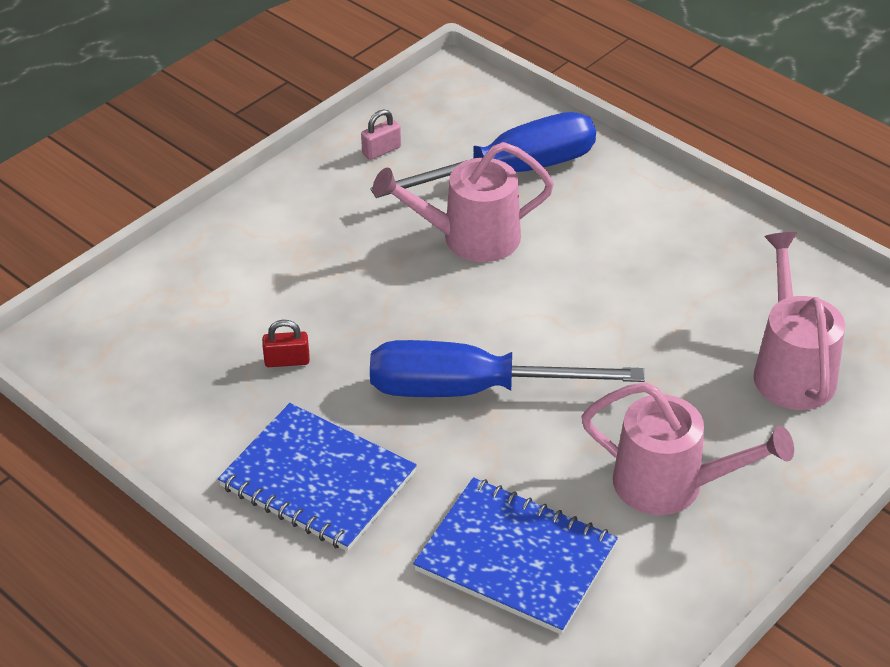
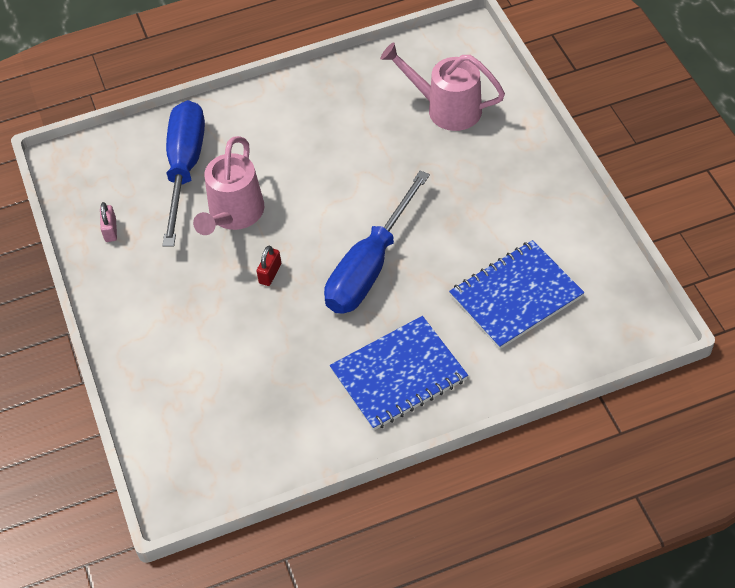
camera: 60 degrees left, 10 degrees up
red padlock [262,320,310,367] -> red padlock moved to [257,246,281,286]
pink watering can [581,382,794,515] -> none

